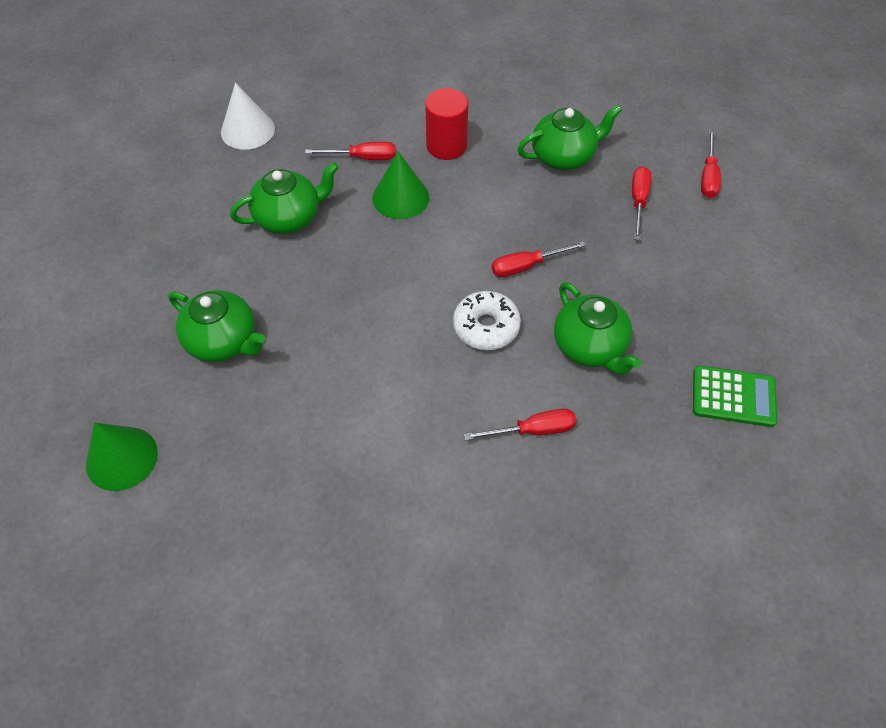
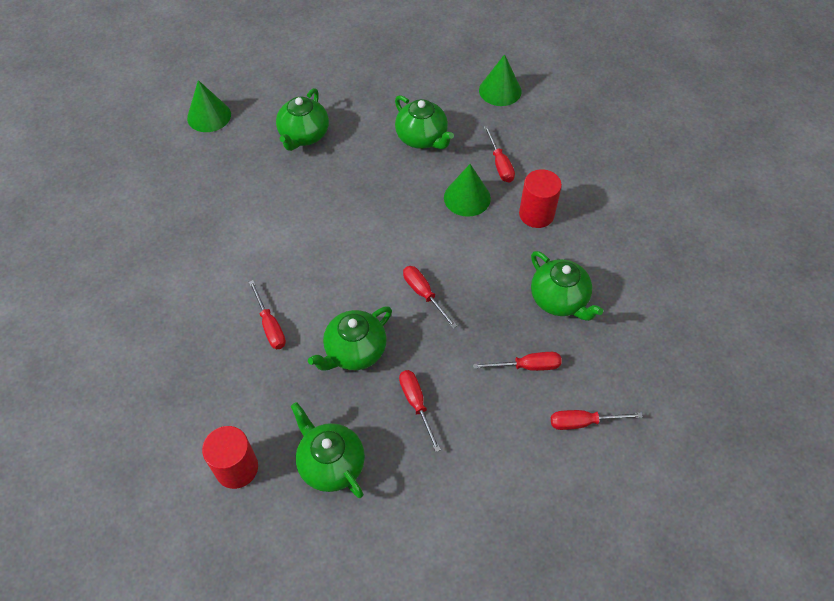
camera: 75 degrees right, 0 degrees up
white cone [221,83,275,150] -> green cone [479,54,522,106]
white donut [453,291,521,350] -> none
green calculator [693,365,777,427] -> green teapot [291,402,365,498]
none -> red cylinder [202,426,258,489]
none -> red screwdriver [399,370,441,452]

